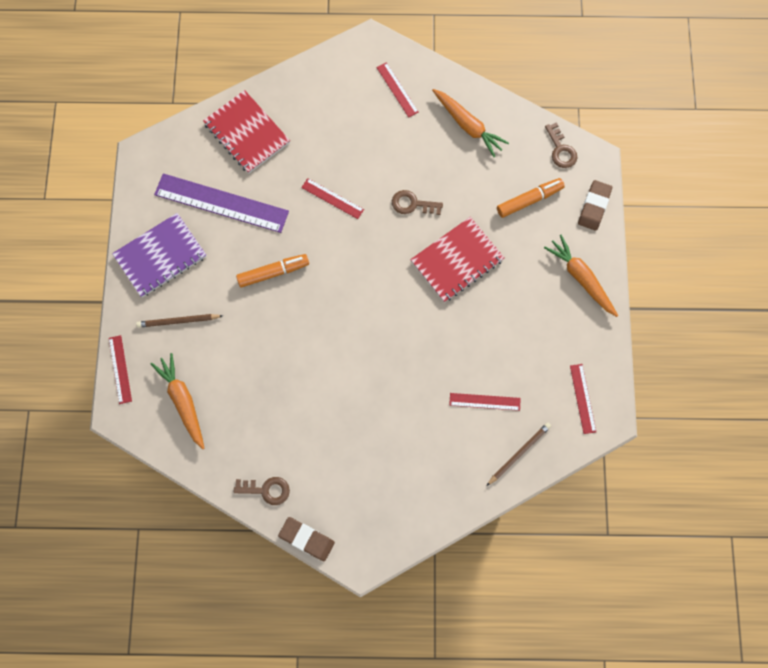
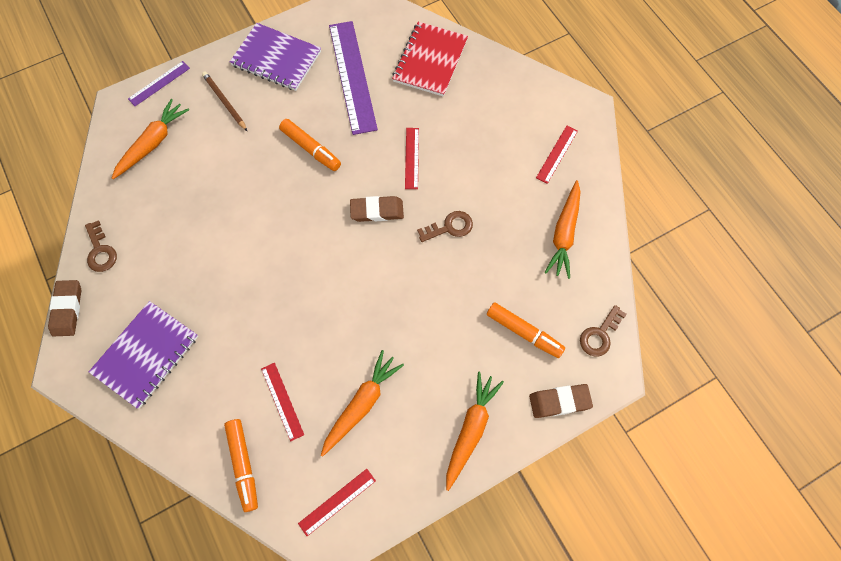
camera: 60 degrees right, 5 degrees down
red ruler [109,335,132,404] -> purple ruler [128,61,190,106]
brown key [392,190,443,215] -> brown key turned 90 degrees clockwise [417,211,473,242]
red notebook [410,217,505,302] -> none
brown pencil [487,422,551,486] -> orange marker [224,419,258,512]
none -> purple notebook [89,301,198,409]
none -> orange carrot [321,350,404,457]
none -> brown eraser [350,196,404,222]

